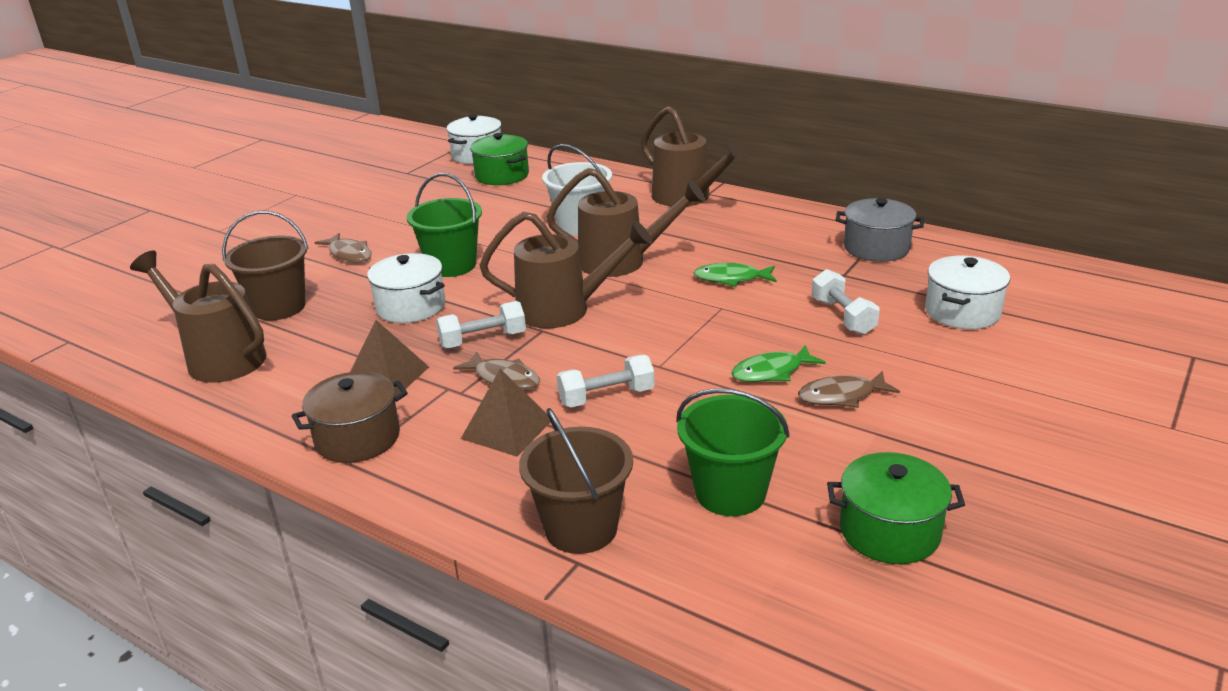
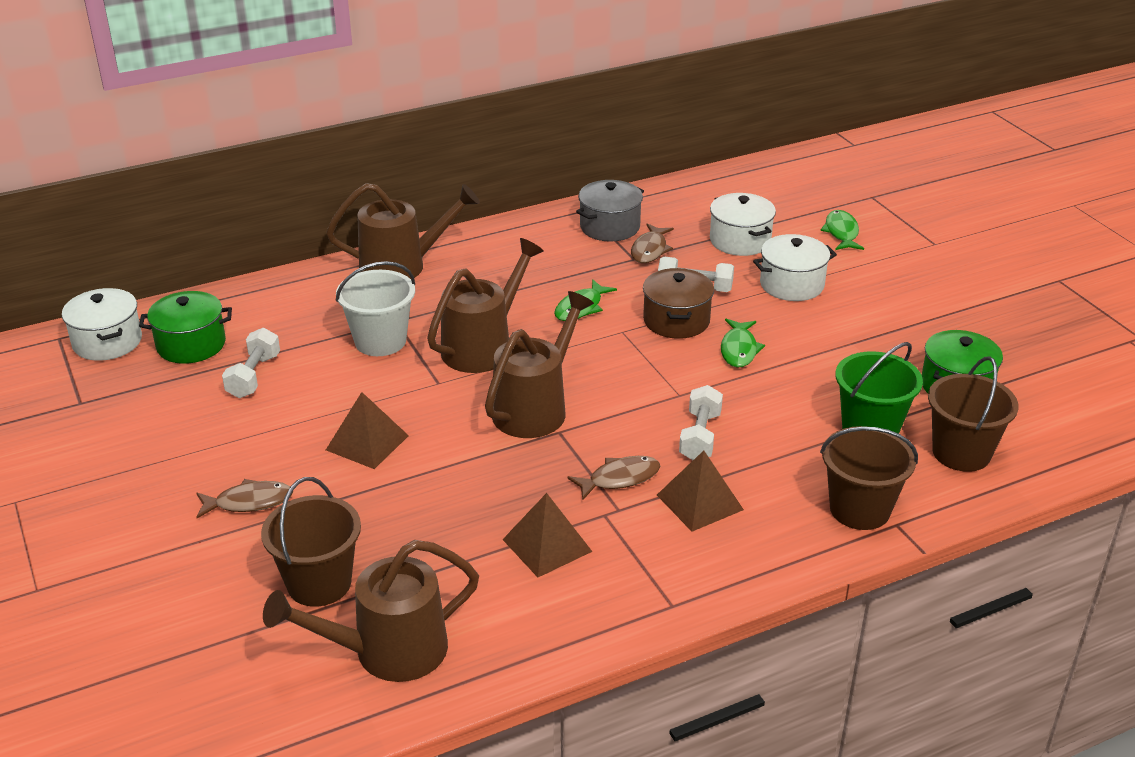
camera: 60 degrees left, 5 degrees up
brown pot [292,371,408,463] -> brown pot moved to [643,268,714,339]
white pot [367,253,445,323] -> white pot moved to [753,234,837,301]
green bucket [407,173,482,277] -> brown pyramid [326,392,409,469]
white dumbbell [436,301,526,348] -> white dumbbell moved to [222,328,280,398]
brown fish [798,371,900,408] -> brown fish moved to [631,224,674,263]
none -> green fish [820,210,864,250]
none -> brown bucket [928,356,1019,472]

